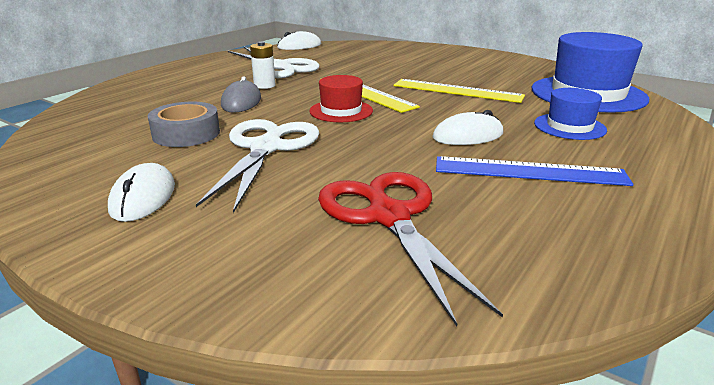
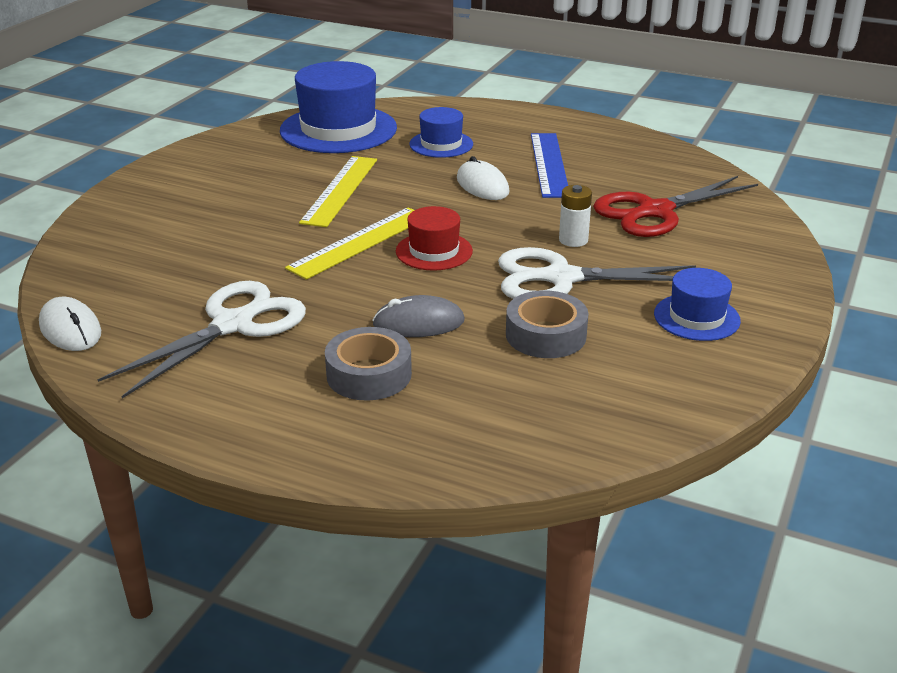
camera: 100 degrees left, 5 degrees up
white mouse [108,163,175,222] -> blue hat [654,268,741,341]
white battery [250,41,276,89] -> white battery moved to [559,185,592,247]
none -> grey tape [325,327,412,400]

